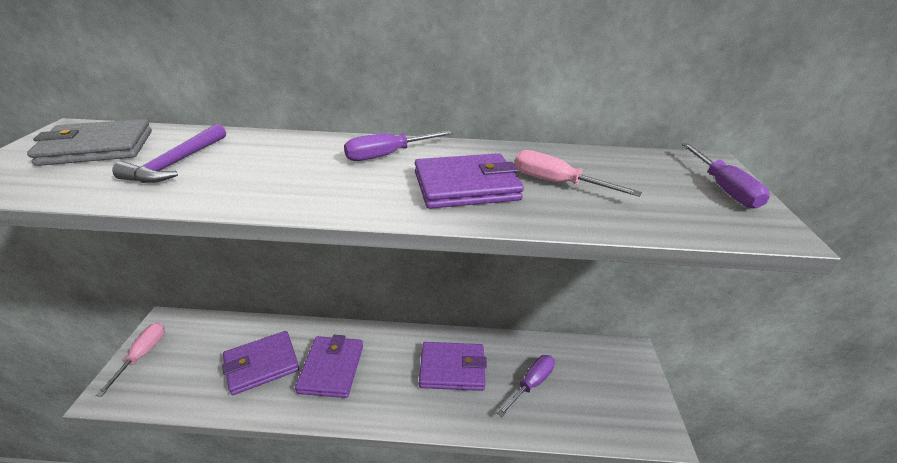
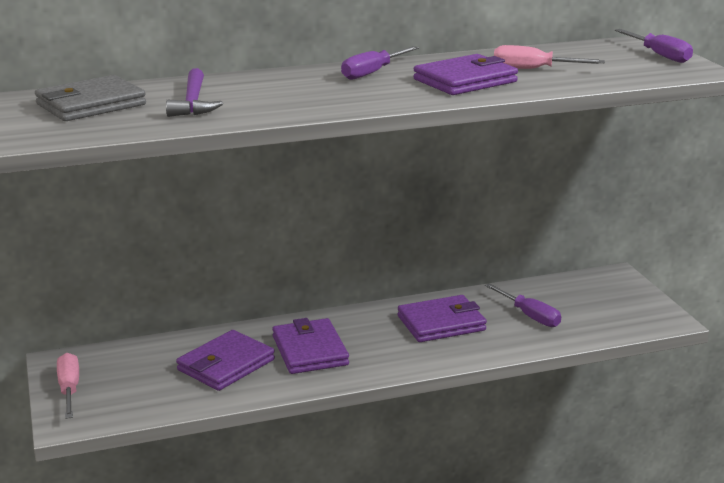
camera: 20 degrees left, 10 degrees down
purple screwdriver [497,355,555,417] -> purple screwdriver turned 120 degrees clockwise [485,283,561,327]

